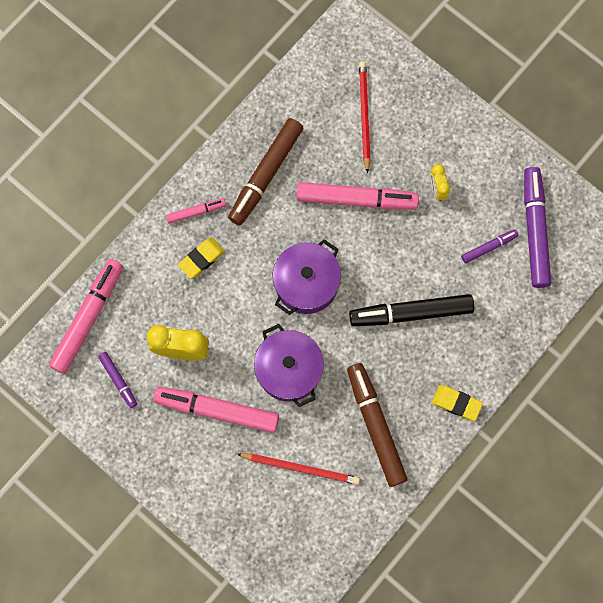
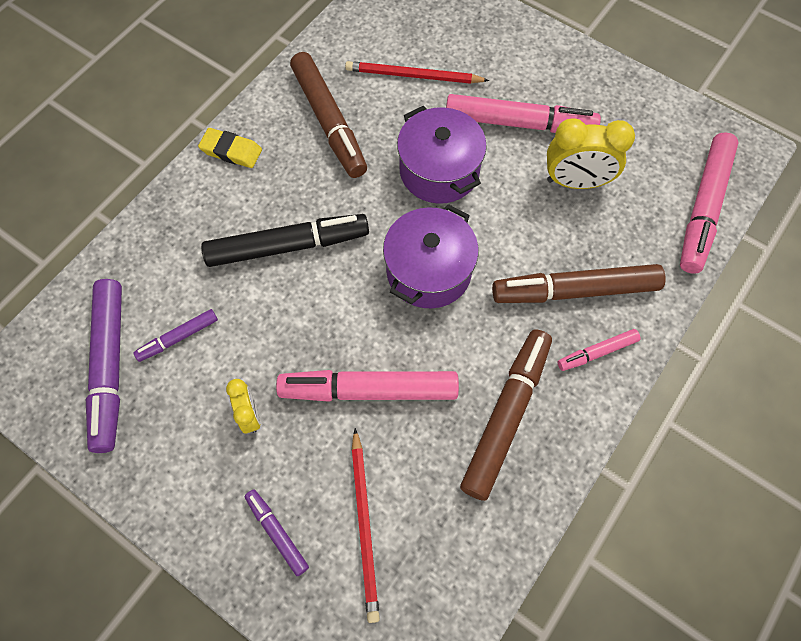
camera: 175 degrees right, 10 degrees down
purple marker [98,352,137,408] -> purple marker moved to [245,489,309,576]
yellow eraser [178,238,225,279] -> brown marker [492,264,665,303]

